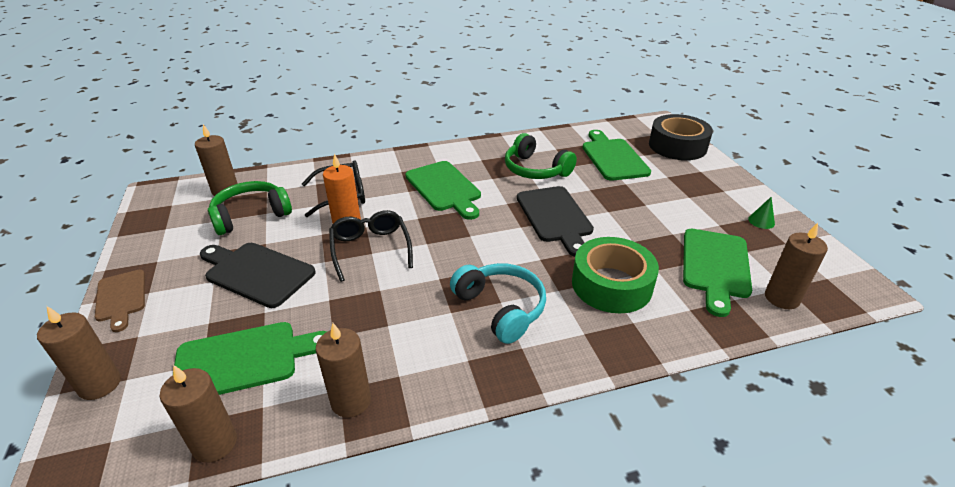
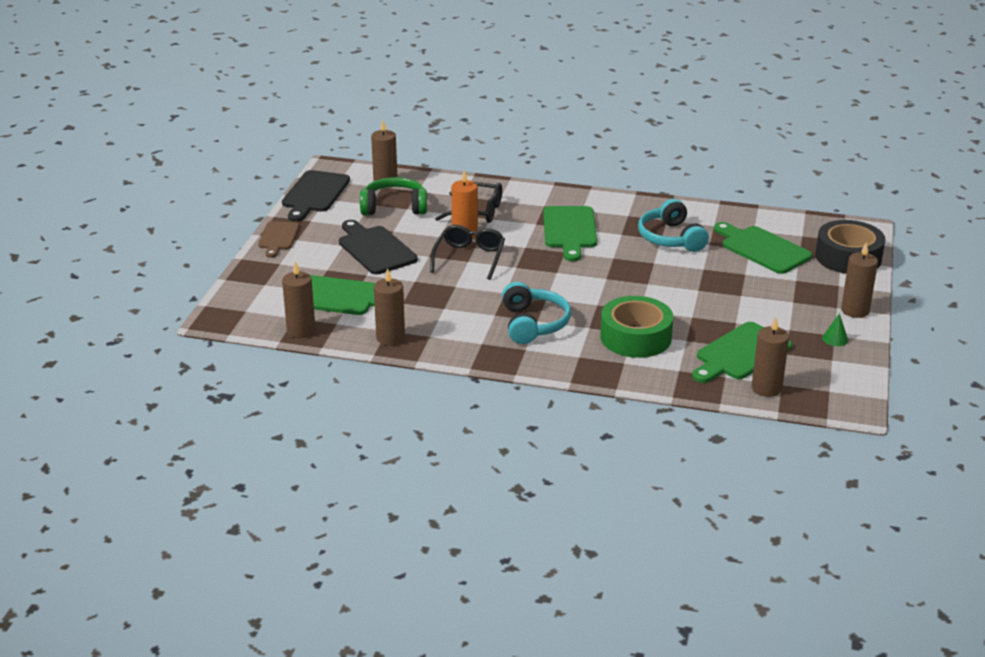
camera: 30 degrees right, 5 degrees down
brown candle [37,306,121,400] -> brown candle moved to [841,242,878,318]
green headphones [505,133,577,179] -> turquoise headphones [638,199,709,252]
black cutting board [517,186,594,257] -> black cutting board moved to [282,170,350,222]
green cutting board [582,130,651,181] -> green cutting board turned 60 degrees counterclockwise [714,222,812,274]

